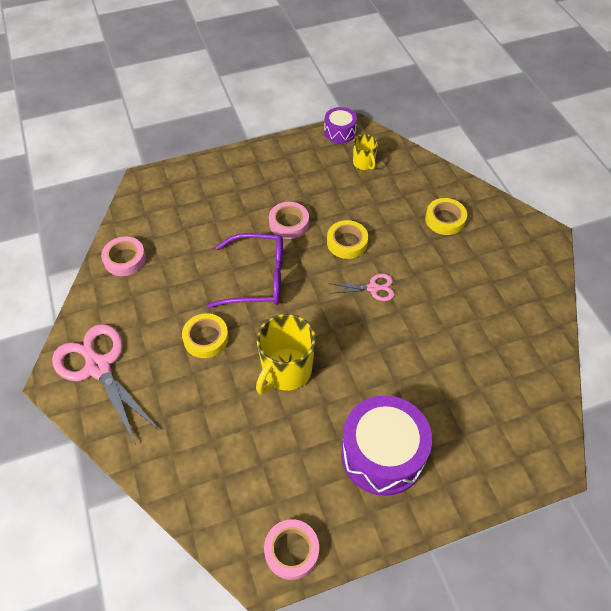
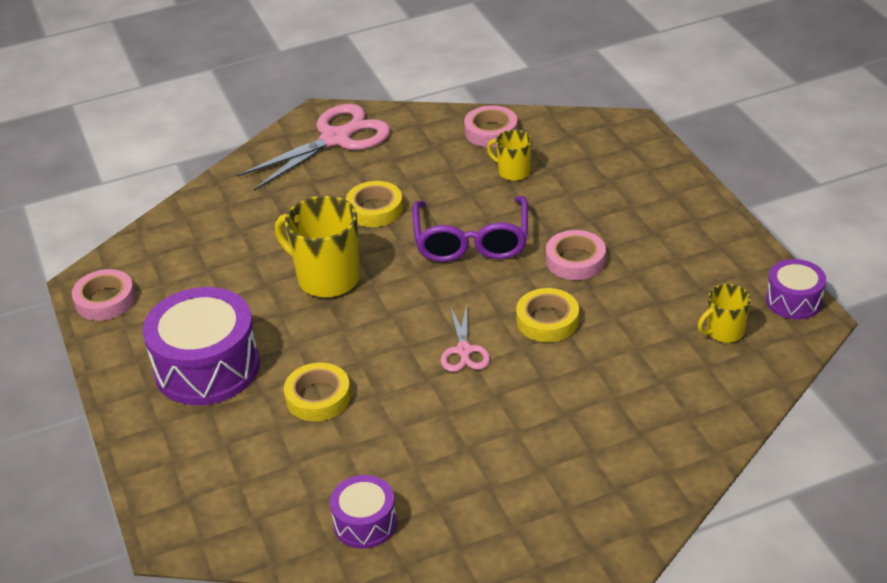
camera: 90 degrees right, 15 degrees down
yellow tape [425,198,467,235] -> yellow tape moved to [284,363,351,422]
none -> purple drum [330,475,397,549]
none -> yellow mug [487,130,532,181]

